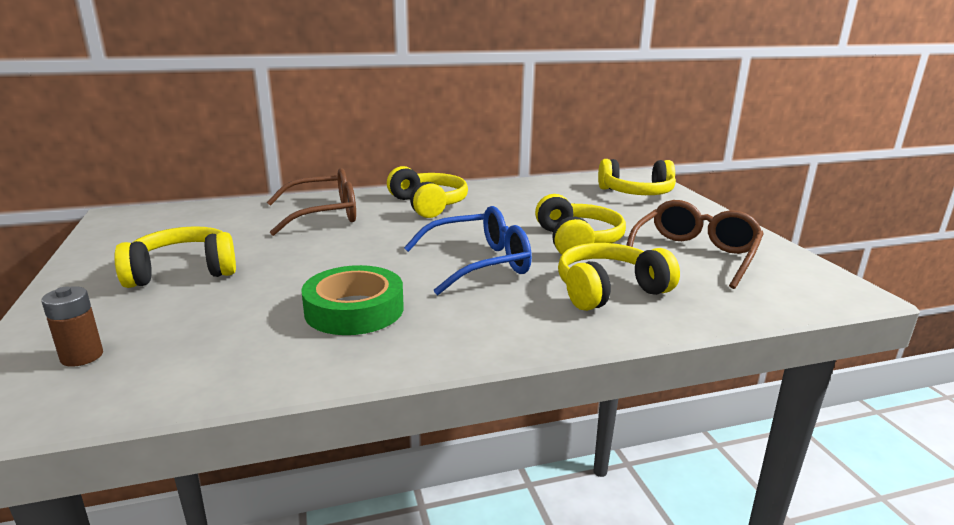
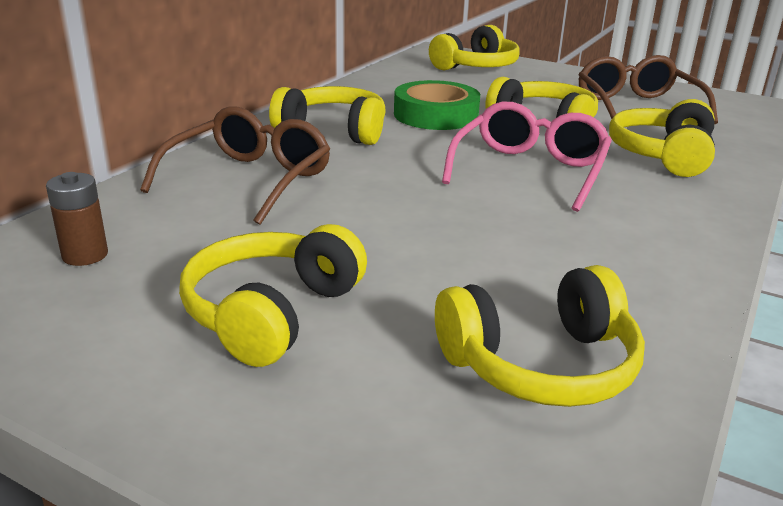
camera: 45 degrees left, 5 degrees up
brown battery [41,286,103,367] -> brown battery moved to [46,172,108,266]
green tape [301,265,404,335] -> green tape moved to [394,80,480,130]
blue glasses [404,206,532,295] -> pink glasses [442,102,612,212]
none -> yellow headphones [435,265,645,407]

